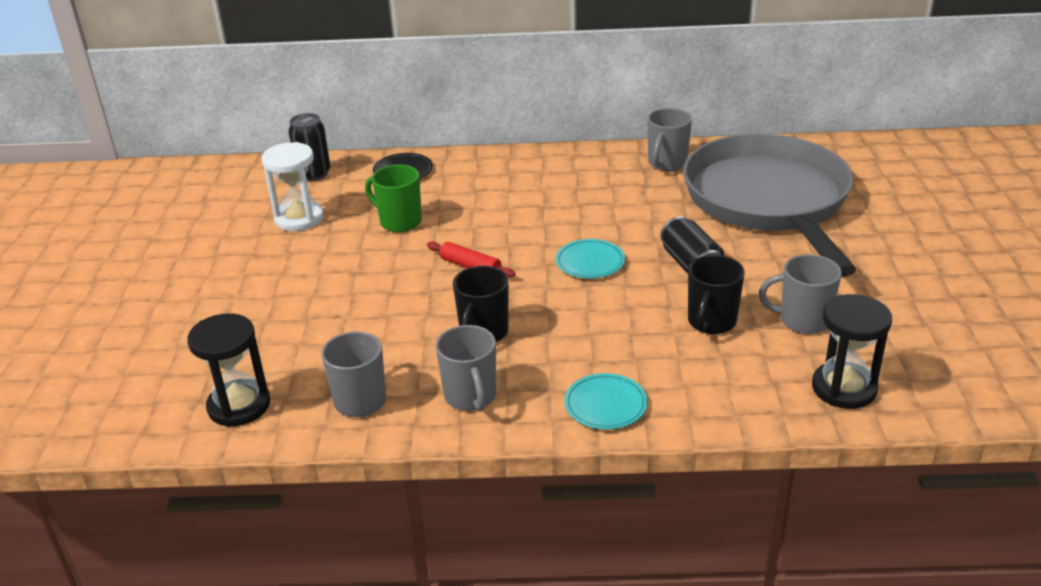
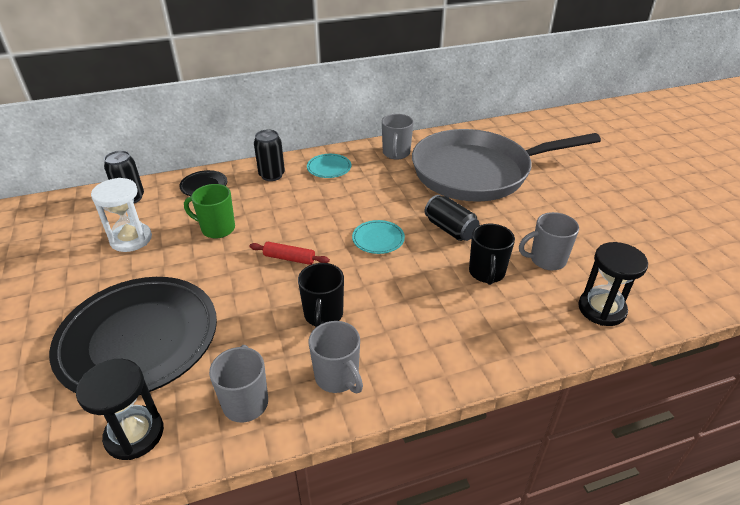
camera: 20 degrees left, 5 degrees up
turquoise plate [564,373,648,430] -> turquoise plate moved to [307,154,351,178]
grey pan [683,134,856,277] -> grey pan turned 75 degrees counterclockwise [412,129,601,202]
none -> black plate [49,277,217,395]
none -> black can [254,129,285,181]

